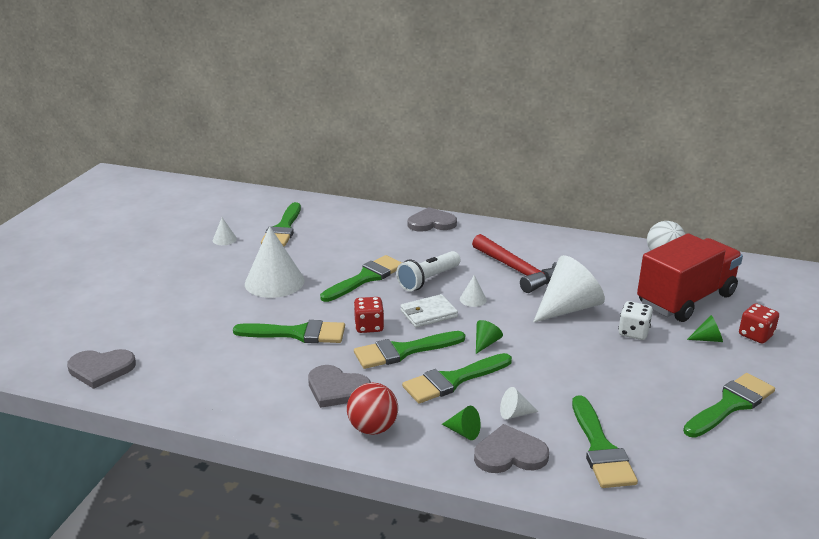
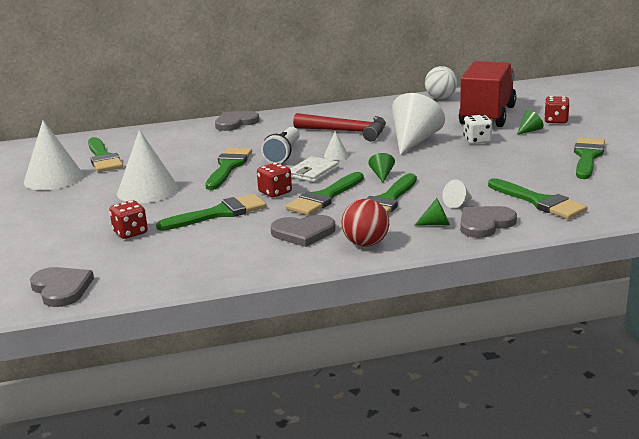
camera: 30 degrees left, 5 degrees down
grey heart [67,349,136,389] -> grey heart turned 90 degrees counterclockwise [30,267,94,307]
white cone [213,218,237,245] -> white cone [24,120,84,190], size x2.28
none -> red dice [109,200,148,239]

